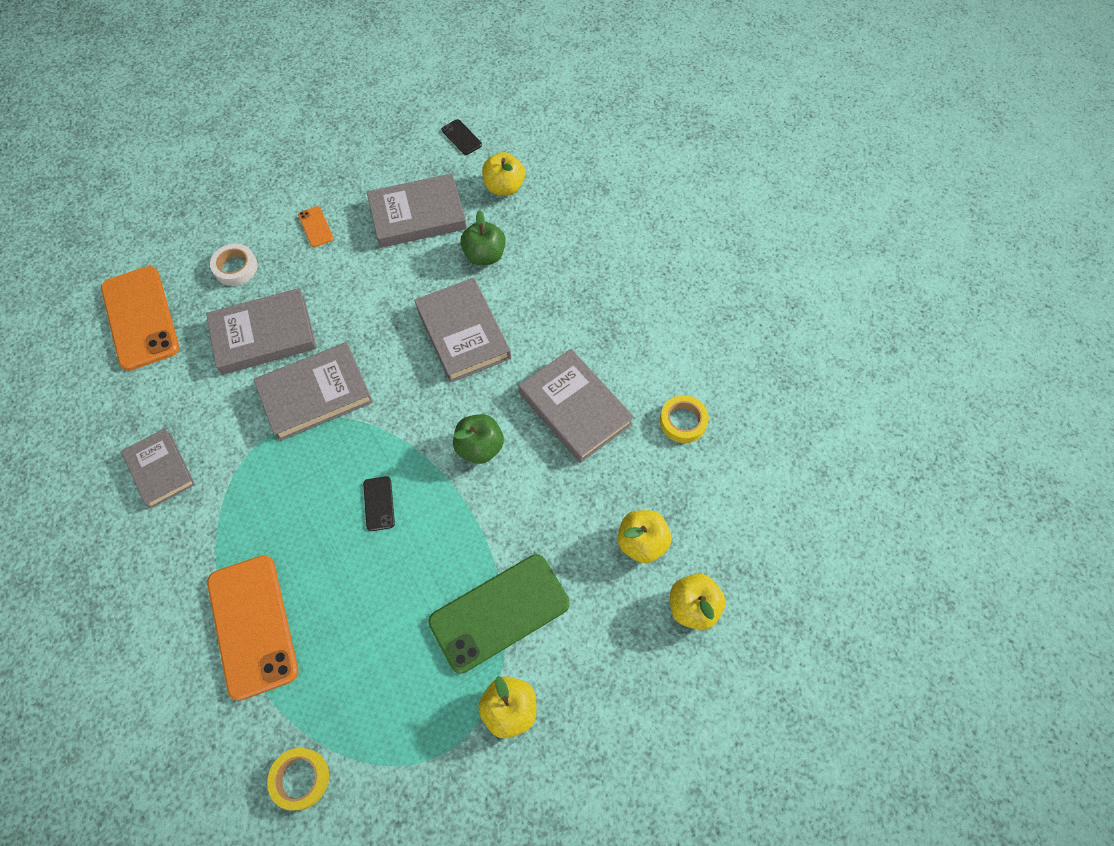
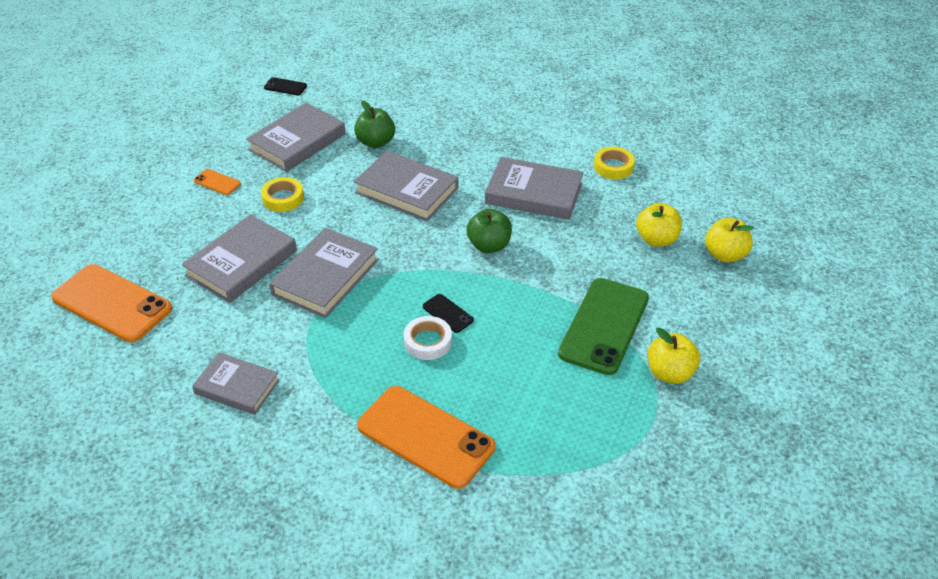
camera: 35 degrees left, 20 degrees down
white tape [210,244,258,286] -> white tape moved to [404,316,452,360]
yellow tape [267,748,329,810] -> yellow tape moved to [261,177,304,212]
yellow apple [482,152,525,196] -> none

